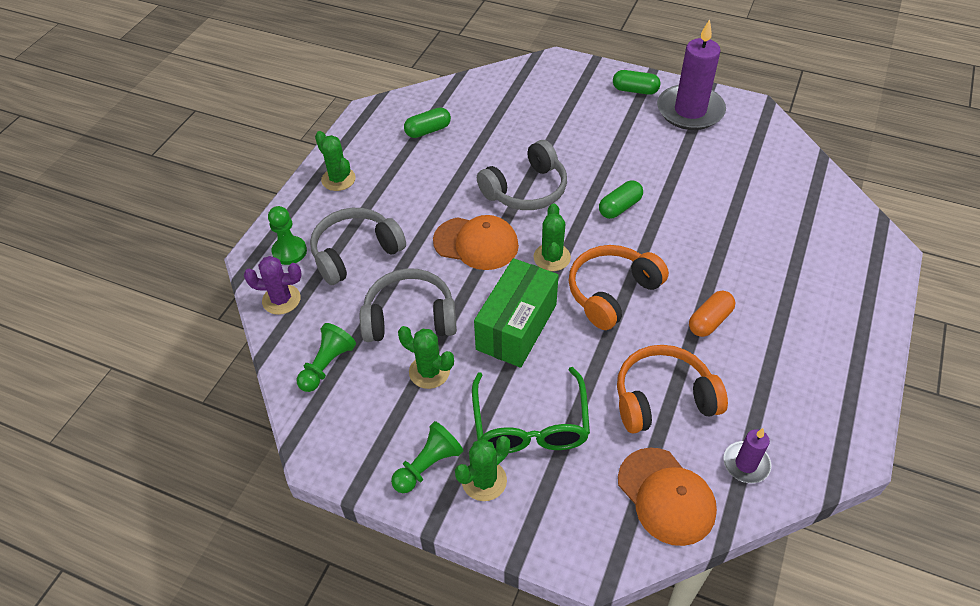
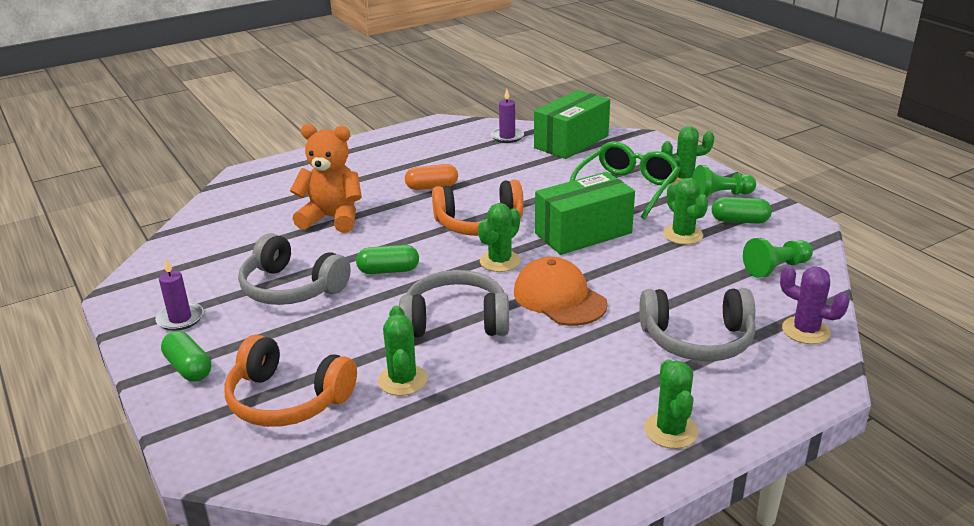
camera: 145 degrees left, 20 degrees down
green pawn [268,206,307,265] -> none
grey headphones [360,268,457,342] -> grey headphones moved to [238,233,351,305]
green capsule [404,107,451,138] -> green capsule moved to [712,197,772,224]
orange headphones [617,345,728,434] -> orange headphones moved to [224,335,357,427]
orange cap [618,448,717,546] -> green box [534,90,610,159]
purple candle [657,19,726,130] -> purple candle [155,259,204,331], size x0.50
none -> orange teddy bear [290,124,362,233]
none -> green cactus [378,306,427,396]

